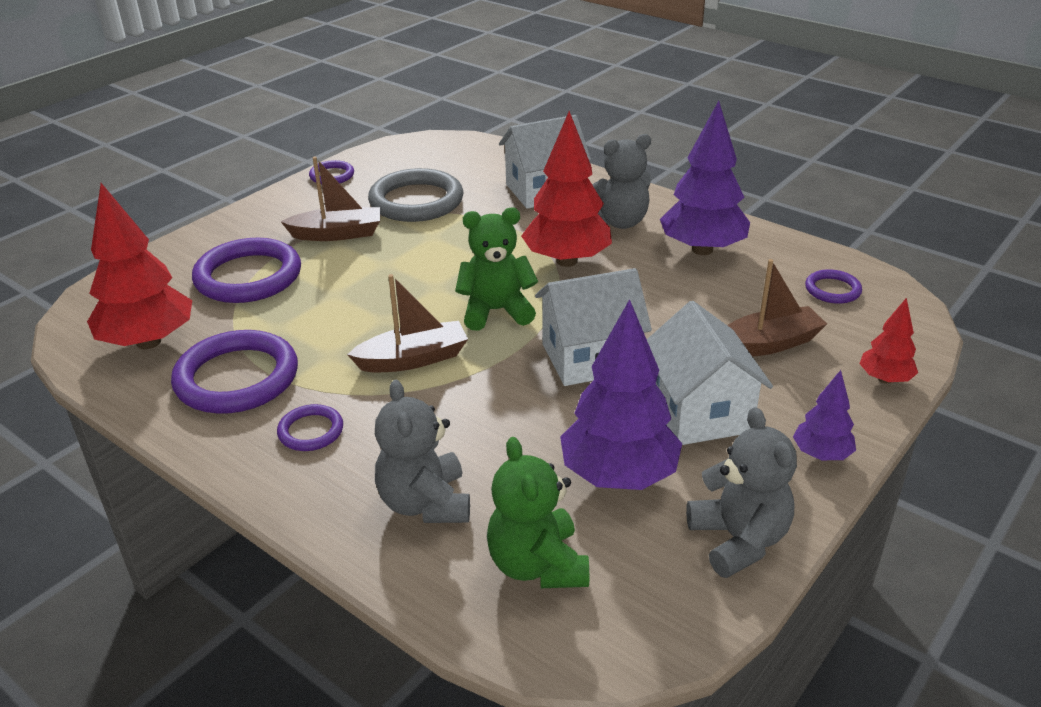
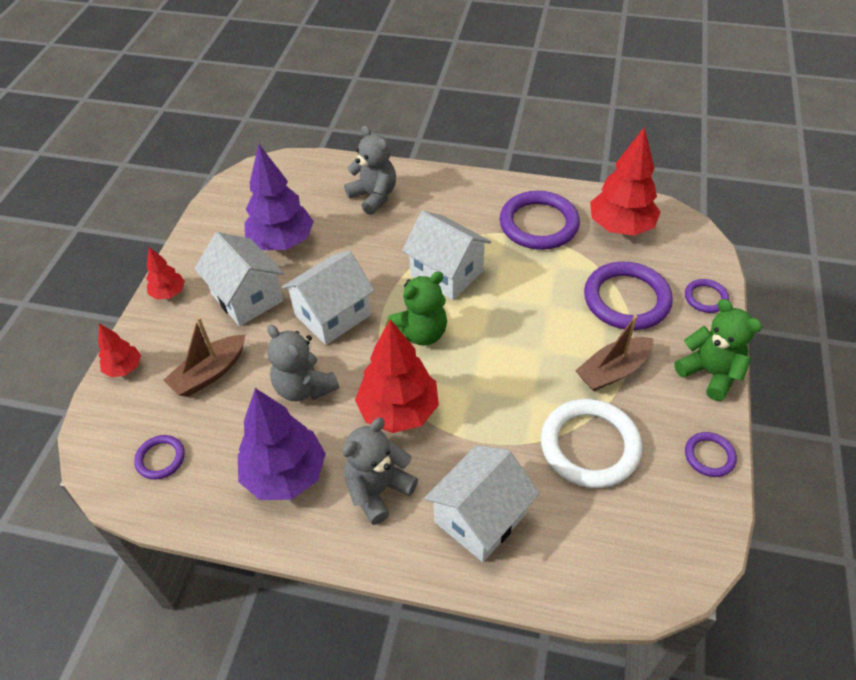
camera: 155 degrees right, 15 degrees up
purple ring [277,404,343,451] -> purple ring moved to [685,279,729,313]
brown boat [347,274,468,372] -> white house [402,211,491,300]
grey ring [368,168,463,222] -> white ring [541,399,642,488]
green teddy bear [487,437,589,588] -> green teddy bear moved to [674,299,762,401]
grey teddy bear [686,407,797,578] -> grey teddy bear moved to [267,325,339,401]
purple tree [793,370,856,460] -> red tree [146,247,185,300]

